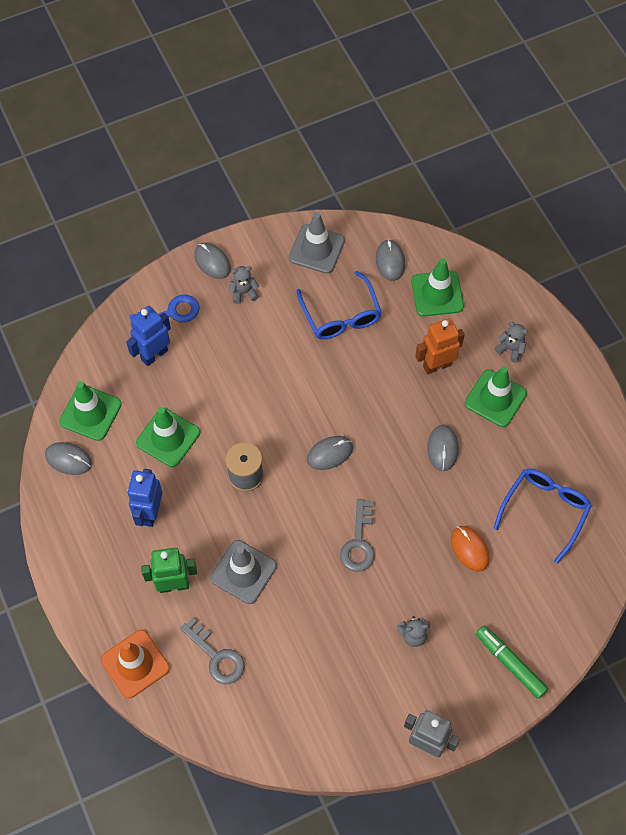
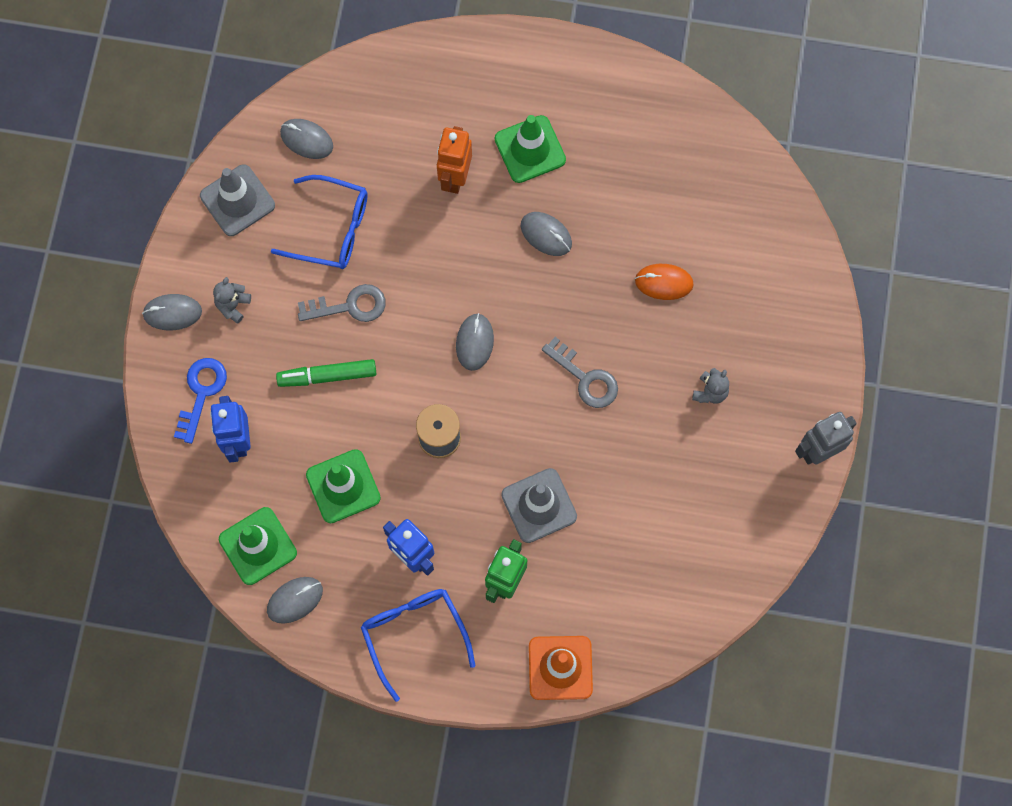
camera: 55 degrees left, 10 degrees up
grey key [180,618,245,684] -> grey key moved to [298,284,386,322]
green traffic cone [411,258,464,317] -> none
green marker [476,626,548,699] -> green marker moved to [276,359,376,387]
blue glasses [493,469,592,564] -> blue glasses moved to [361,589,475,702]
grey teddy bear [495,322,528,363] -> none

